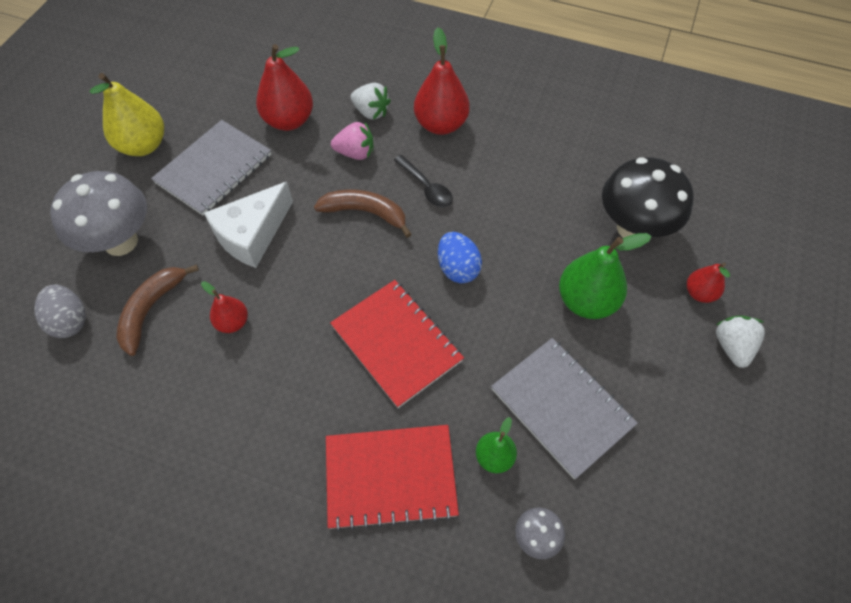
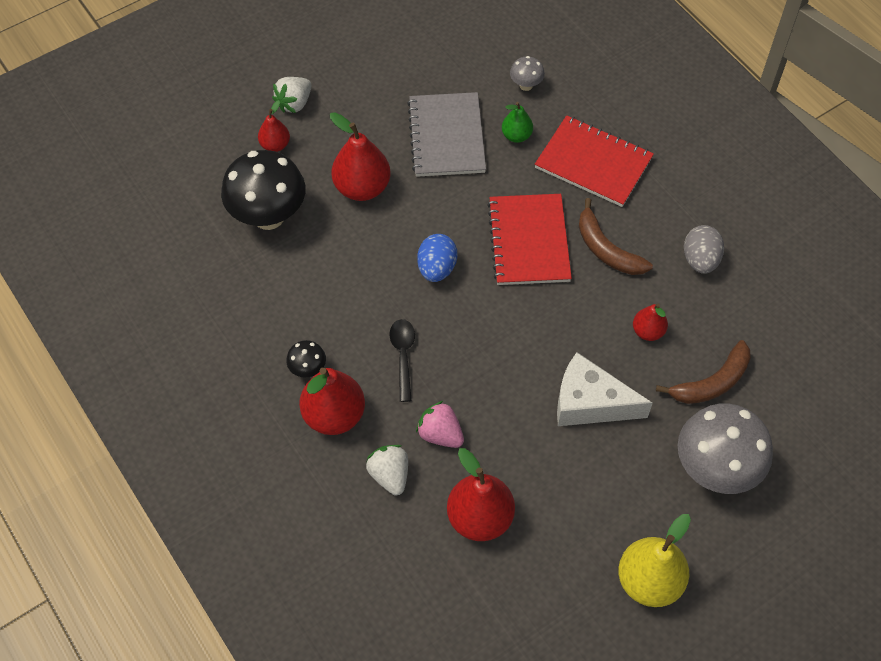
camera: 145 degrees left, 0 degrees up
grey egg [34,284,86,338] -> grey egg moved to [684,225,724,274]
grey notebook [151,120,271,216] -> none
white cheese [204,182,293,268] -> white cheese turned 150 degrees counterclockwise [557,352,653,426]
brown banana [314,189,411,238] -> brown banana moved to [579,198,653,275]
green pear [559,233,652,319] -> red pear [330,112,390,201]
none -> black mushroom [286,340,326,378]

